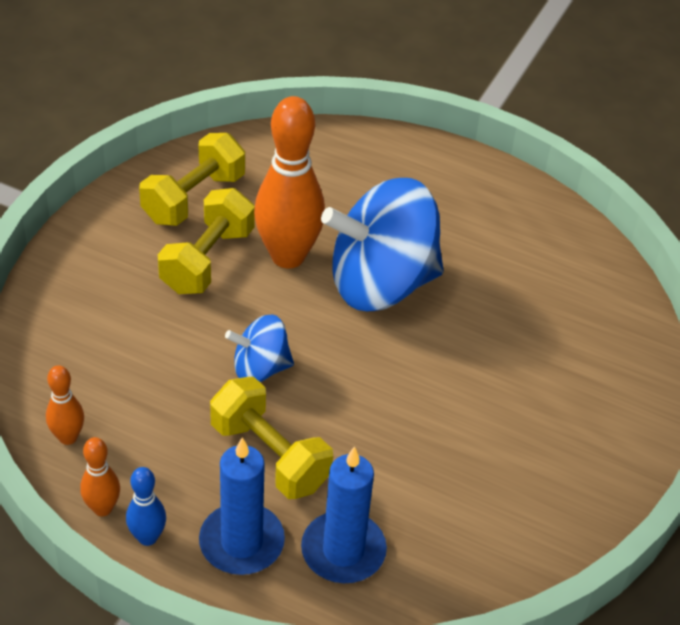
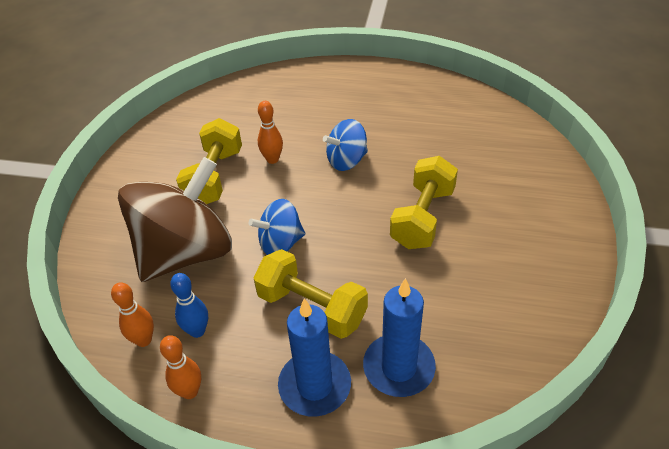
camera: 10 degrees left, 0 degrees up
blue bowling pin [126,467,166,546] -> blue bowling pin moved to [170,273,208,338]
yellow dumbbell [139,133,245,226] -> yellow dumbbell moved to [390,156,458,249]
orange bowling pin [254,96,325,268] -> orange bowling pin [258,101,283,164], size x0.48
blue spinning top [321,178,444,311] -> blue spinning top [323,119,368,171], size x0.50
none -> brown spinning top [118,157,232,282]

